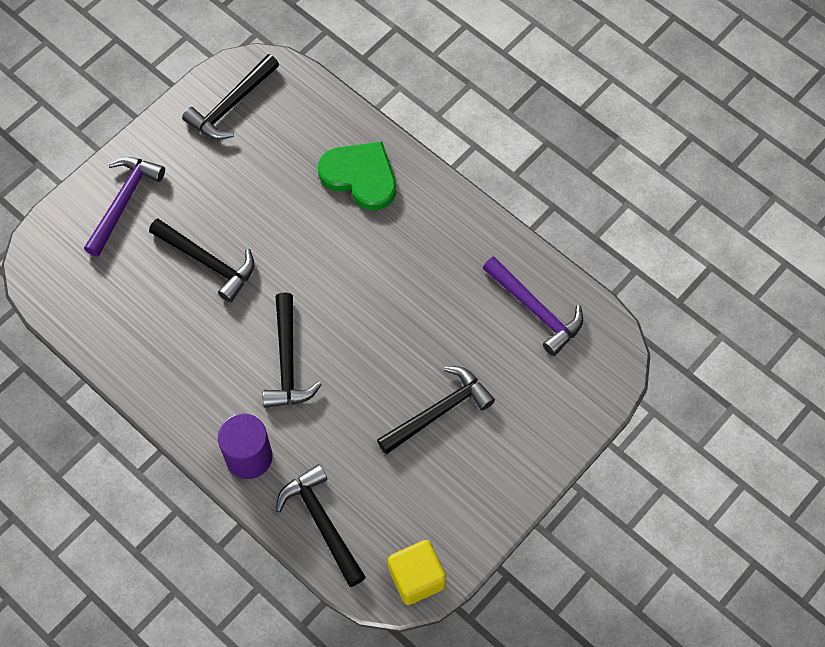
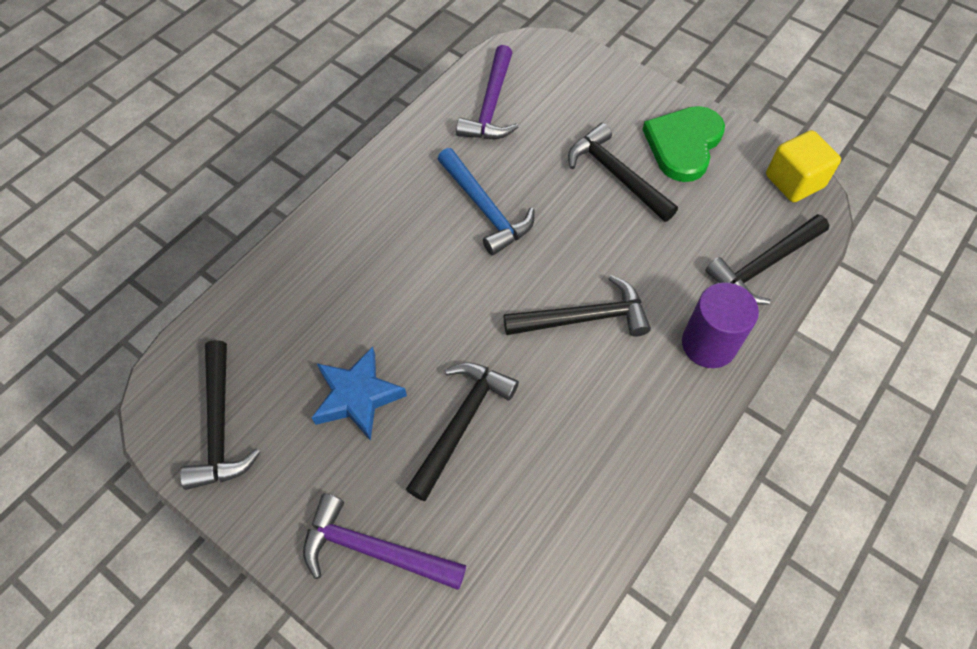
camera: 95 degrees left, 5 degrees down
black hammer [182,54,279,139] -> black hammer turned 45 degrees clockwise [180,340,260,490]
green heart [318,142,396,210] -> green heart moved to [642,106,725,182]
purple hammer [483,256,583,356] -> purple hammer turned 150 degrees clockwise [456,45,519,139]
none -> blue star [312,347,407,441]
none -> blue hammer [438,148,534,255]

